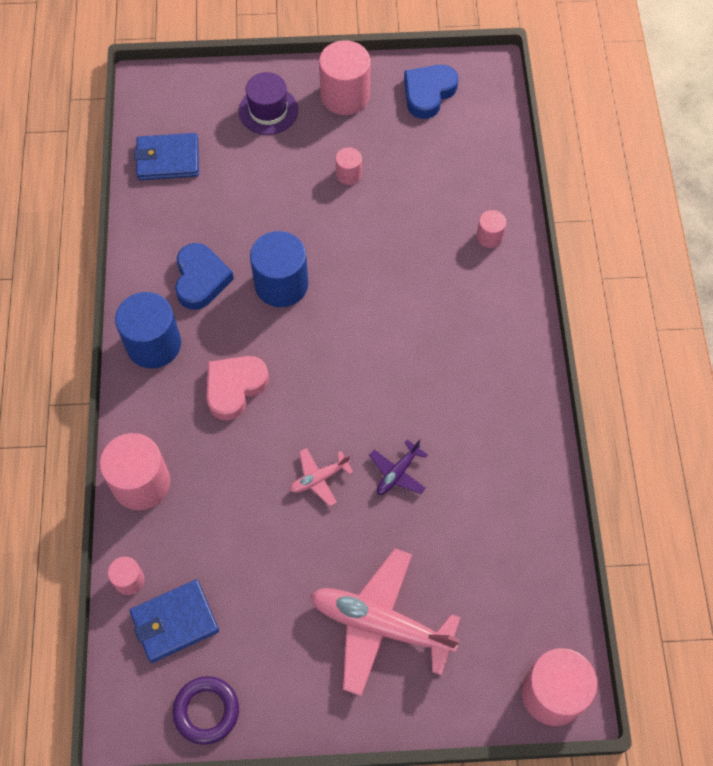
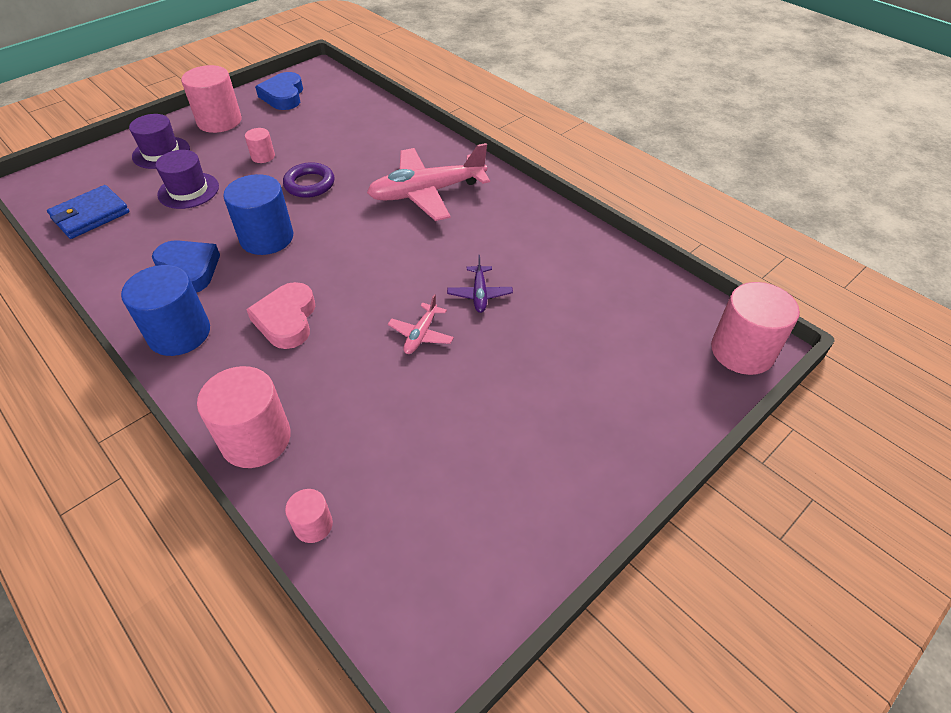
camera: 40 degrees left, 15 degrees down
blue wallet [130,579,219,663] -> none
purple ring [173,676,239,745] -> purple ring moved to [283,162,335,198]
pink plane [311,548,461,696] -> pink plane moved to [367,143,490,221]
pink cylinder [477,210,506,248] -> none
none -> purple hat [156,150,219,209]

